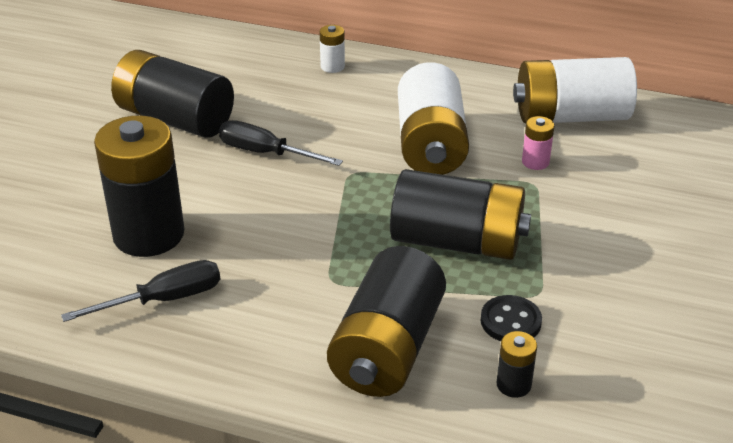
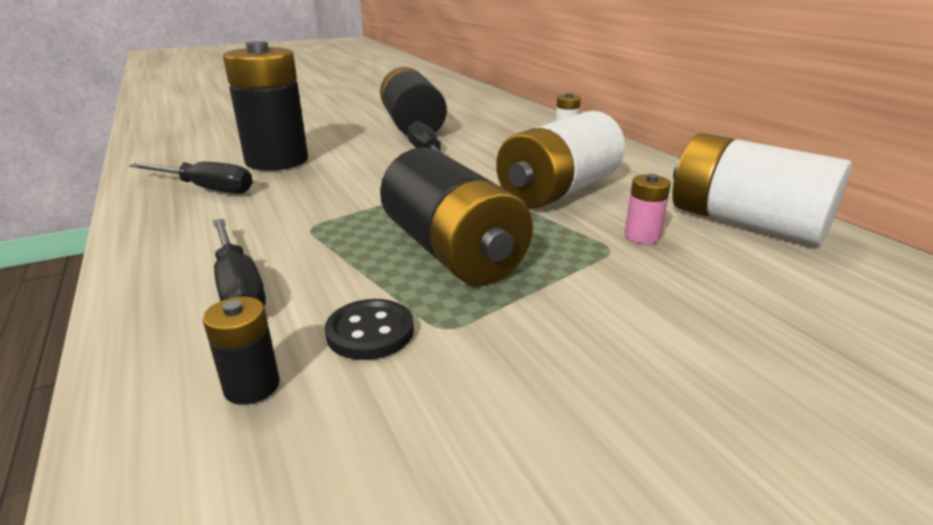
camera: 45 degrees right, 10 degrees down
black battery [327,246,446,397] -> black screwdriver [213,218,266,305]

